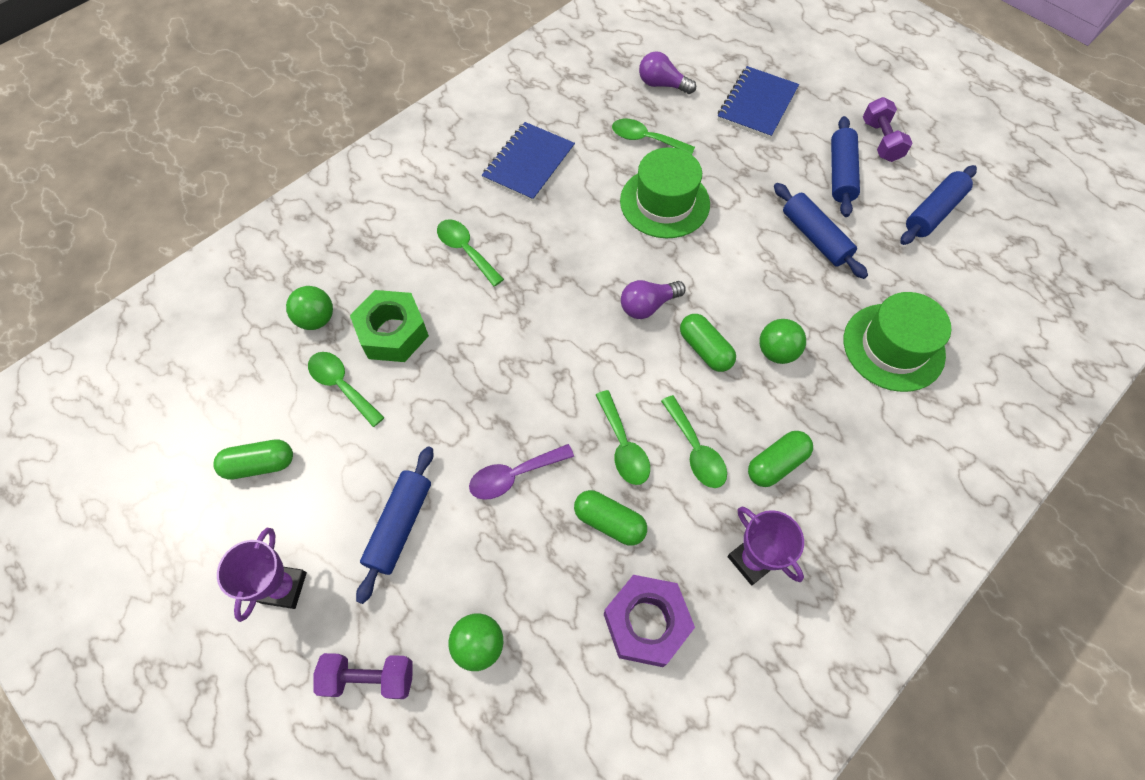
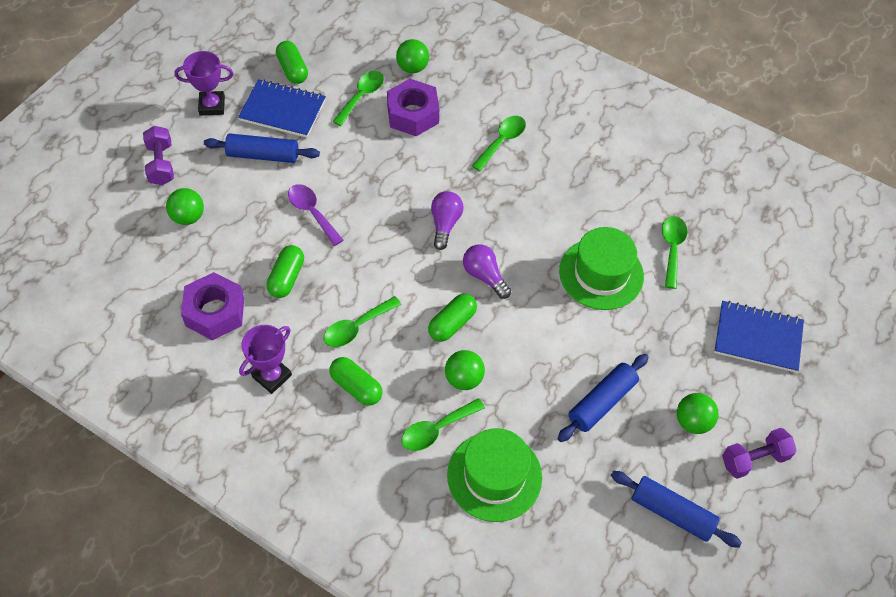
camera: 75 degrees right, 5 degrees down
green nut [350,290,429,362] -> purple nut [387,79,439,136]
blue notebook [482,122,575,202] -> blue notebook moved to [238,79,326,138]
green spoon [596,390,650,485] -> green spoon moved to [401,398,485,451]
purple light bulb [639,51,696,94] -> purple light bulb moved to [431,191,464,250]
blue rolling pin [831,116,860,217] -> green ball [677,393,719,434]

